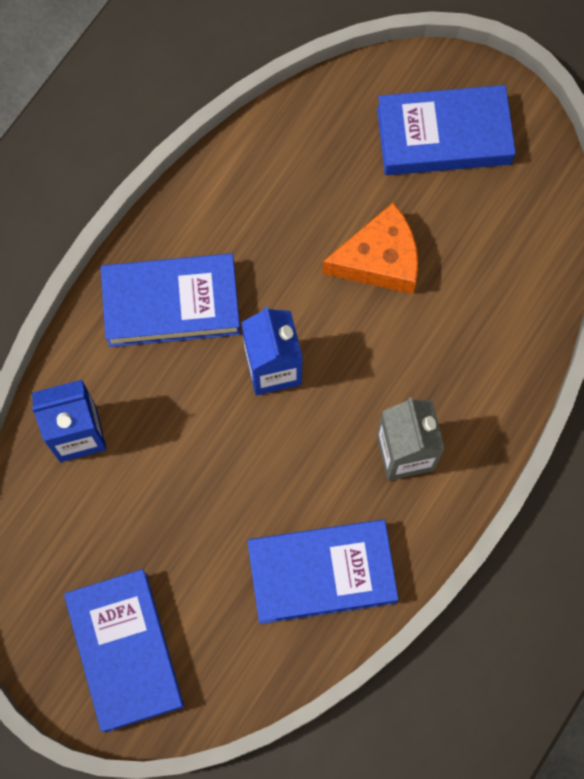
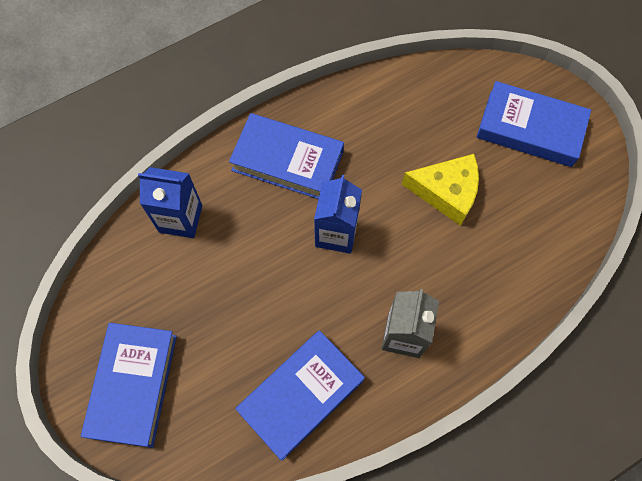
camera: 25 degrees right, 5 degrees down
blue book [247,519,399,624] -> blue book turned 60 degrees counterclockwise [236,330,365,461]
orange cheese [322,203,418,294] -> yellow cheese [402,154,479,226]

